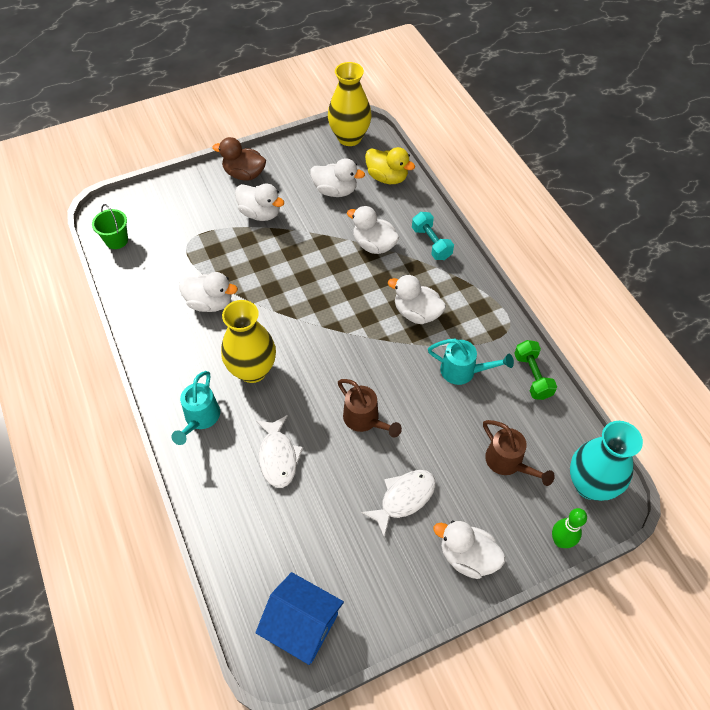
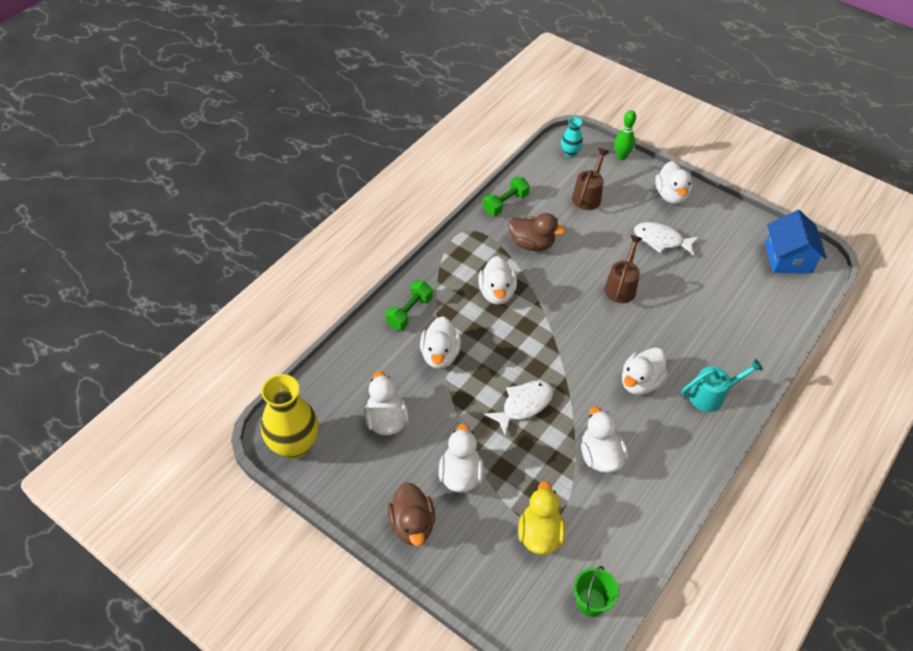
camera: 120 degrees left, 5 degrees down
yellow vase [221,300,276,383] -> white duck [622,347,668,395]
white fish [256,415,303,488] -> white fish moved to [484,380,553,435]
yellow duck [365,147,415,184] -> yellow duck moved to [518,481,565,555]
turquoise dumbbell [412,212,454,260] -> green dumbbell [386,281,433,330]
turquoise watering can [428,339,514,385] -> brown duck [508,213,566,251]
turquoise vase [570,421,643,501] -> turquoise vase [561,117,583,157], size x0.51

